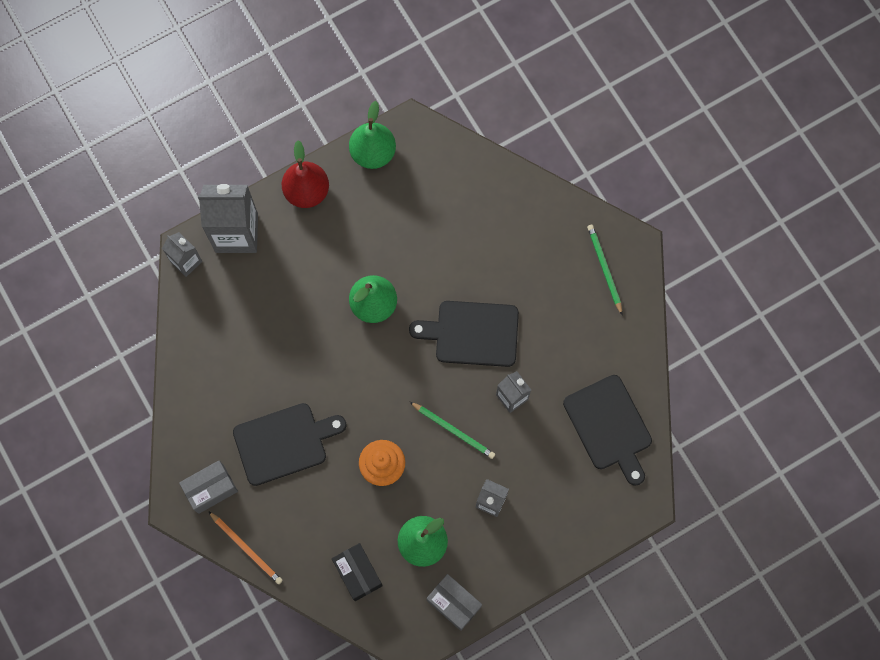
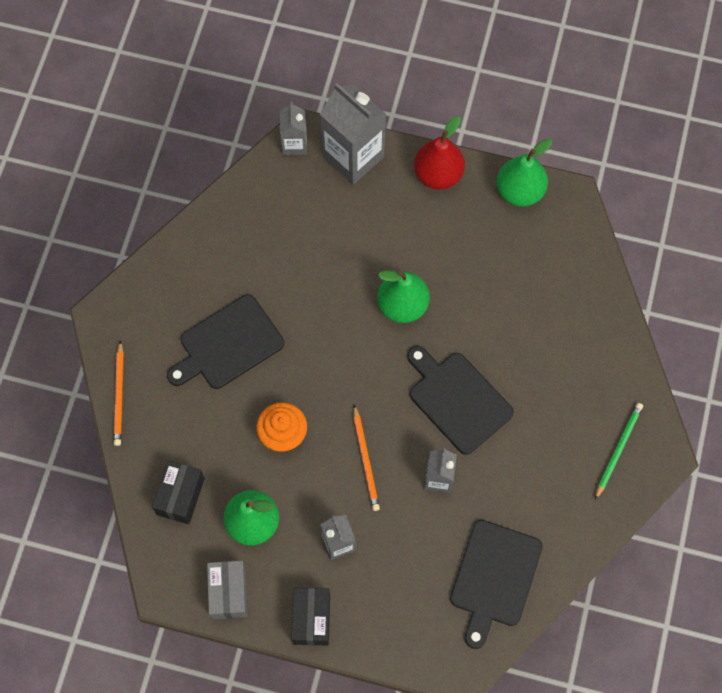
camera: 45 degrees right, 5 degrees down
grey box [179,460,238,514] -> none
black cutting board [233,403,347,486] -> black cutting board turned 120 degrees clockwise [167,294,284,389]
green pencil [410,402,495,459] -> orange pencil [353,405,380,511]
none -> black box [291,588,330,645]

